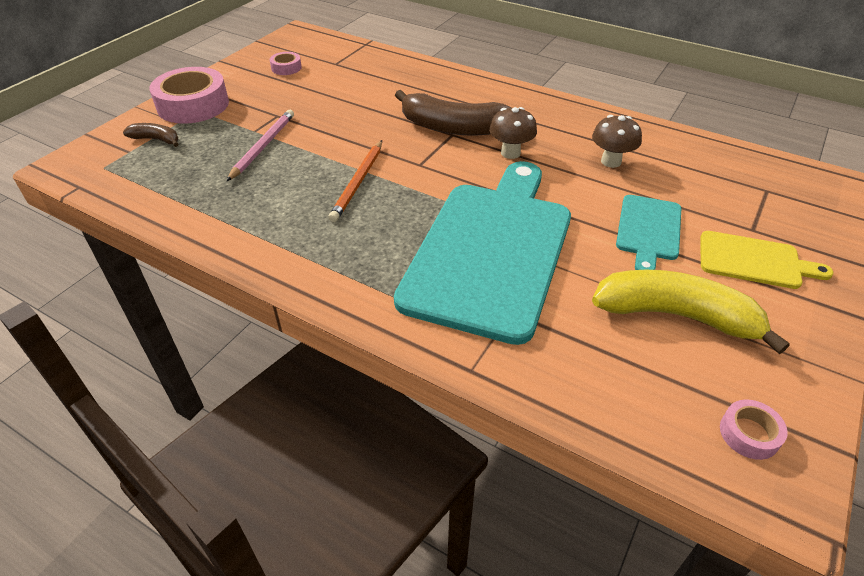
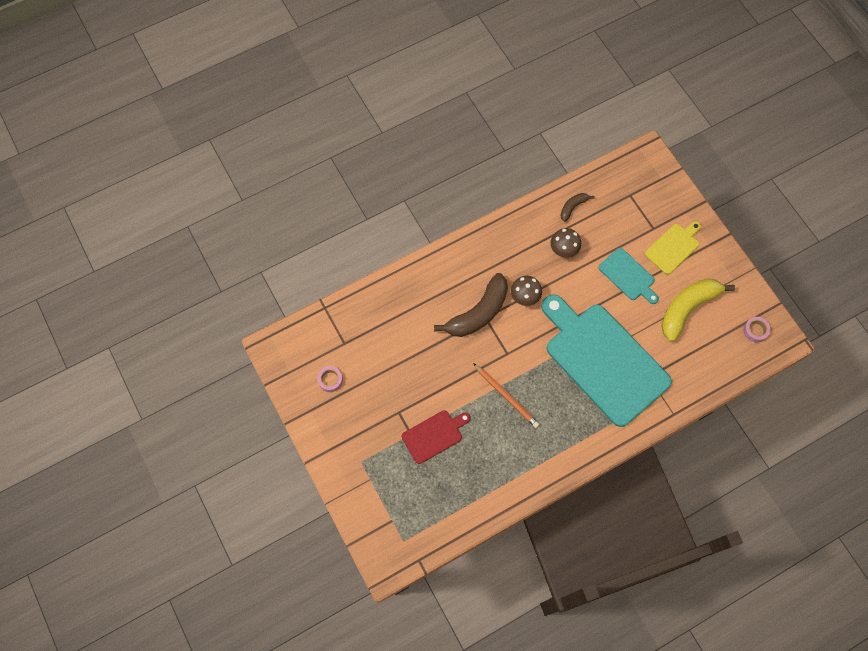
camera: 60 degrees left, 25 degrees up
brown banana [123,123,179,147] -> brown banana moved to [560,193,595,222]
pink tape [149,67,229,124] -> none
pink pencil [227,110,294,181] -> red cutting board [402,410,471,464]

